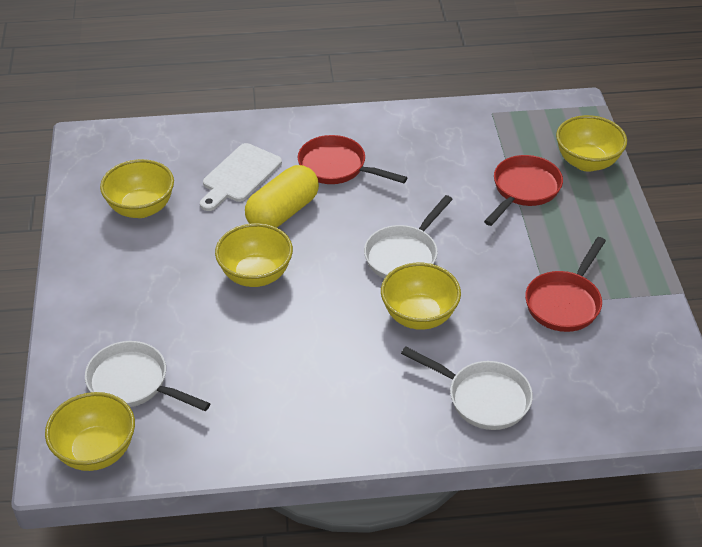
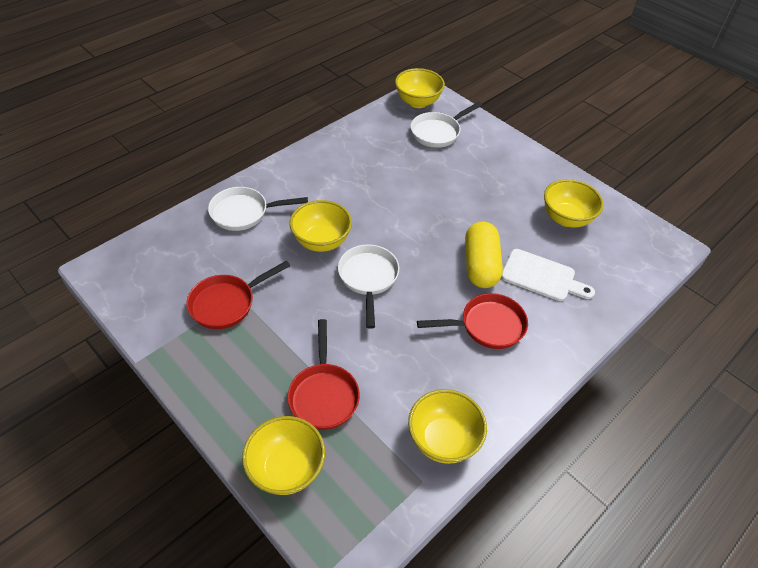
camera: 140 degrees right, 5 degrees up
white pan [85,341,211,411] -> white pan turned 150 degrees clockwise [411,102,482,148]
white cutting board [200,143,282,211] -> white cutting board turned 120 degrees clockwise [501,249,595,301]
yellow bowl [215,223,293,287] -> yellow bowl moved to [408,389,487,464]
red pan [525,237,606,332] -> red pan turned 120 degrees counterclockwise [187,260,290,329]

